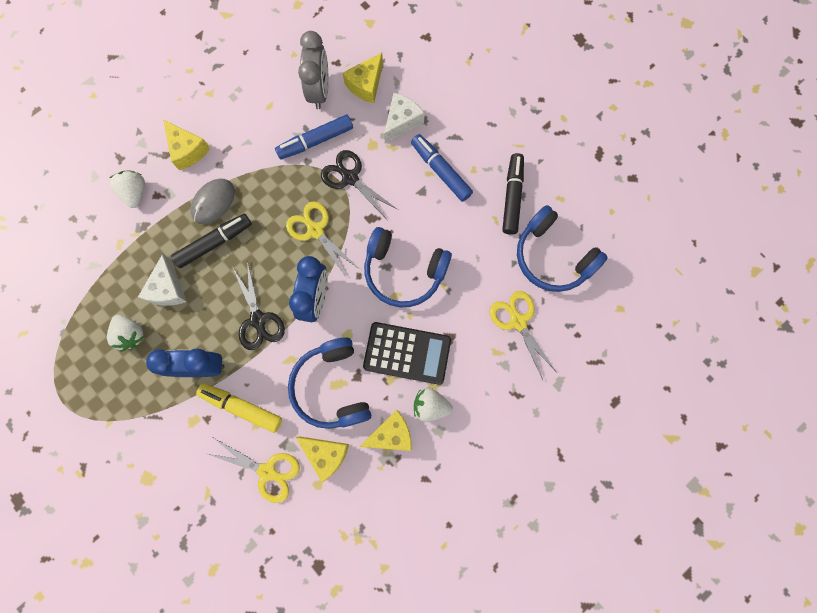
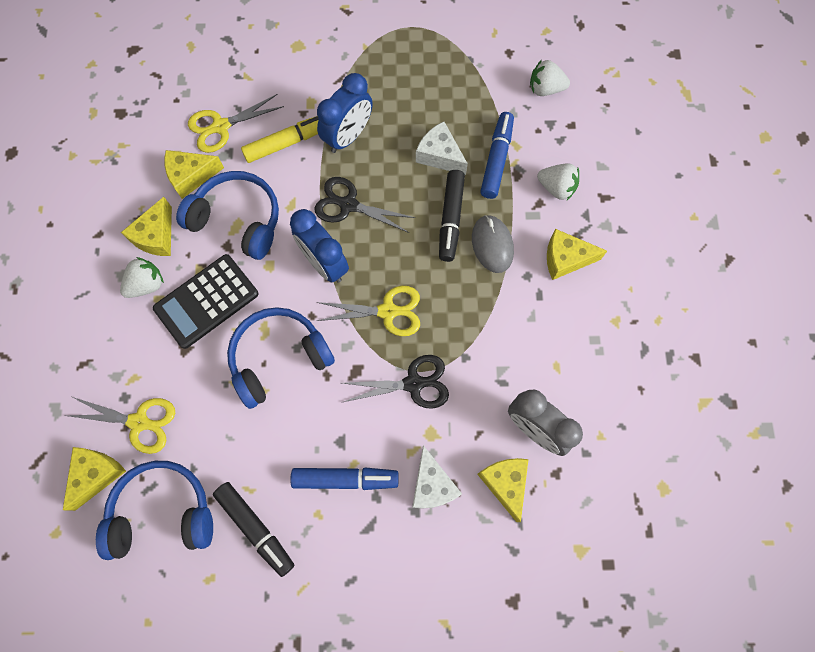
camera: 130 degrees right, 5 degrees down
white strawberry [107,315,144,352] -> white strawberry moved to [530,60,570,96]
blue marker [275,115,353,159] -> blue marker moved to [480,112,514,199]
none -> yellow cheese [63,447,126,511]

